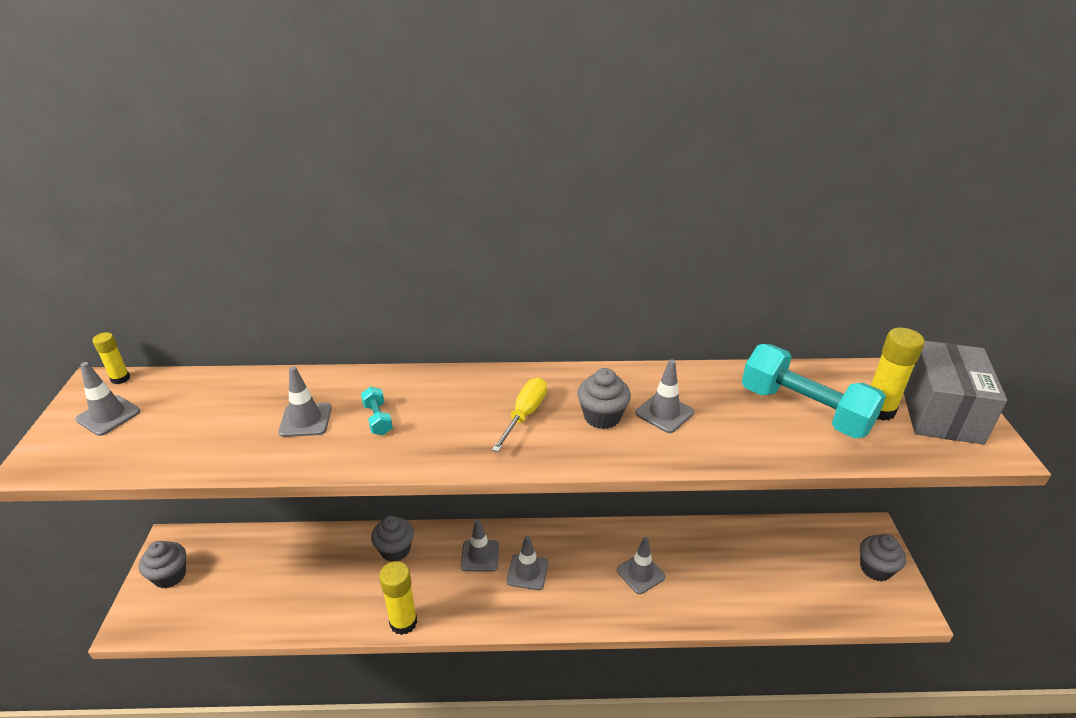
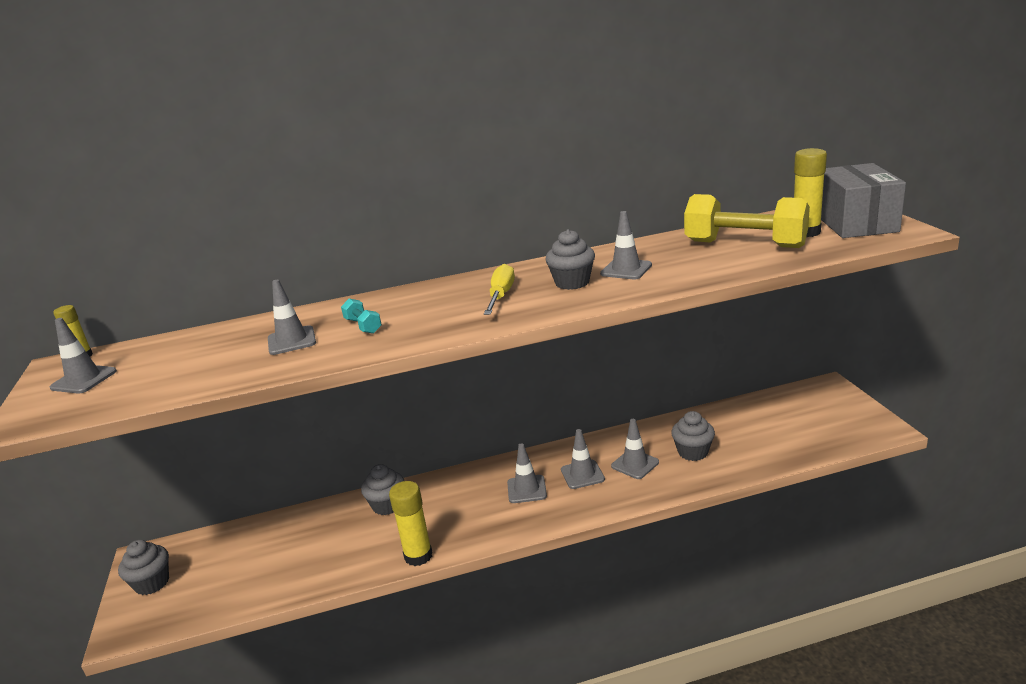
camera: 10 degrees left, 10 degrees down
grey traffic cone [461,519,499,571] -> grey traffic cone moved to [561,429,605,489]
turquoise dumbbell [742,344,886,439] -> yellow dumbbell [684,194,810,248]
grey cupcake [860,534,906,581] -> grey cupcake moved to [671,411,715,461]

